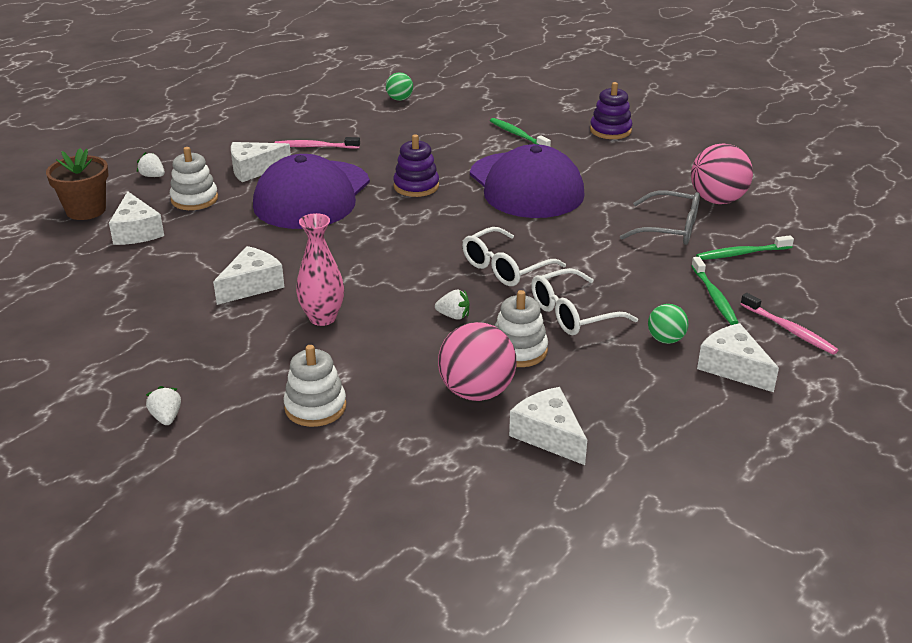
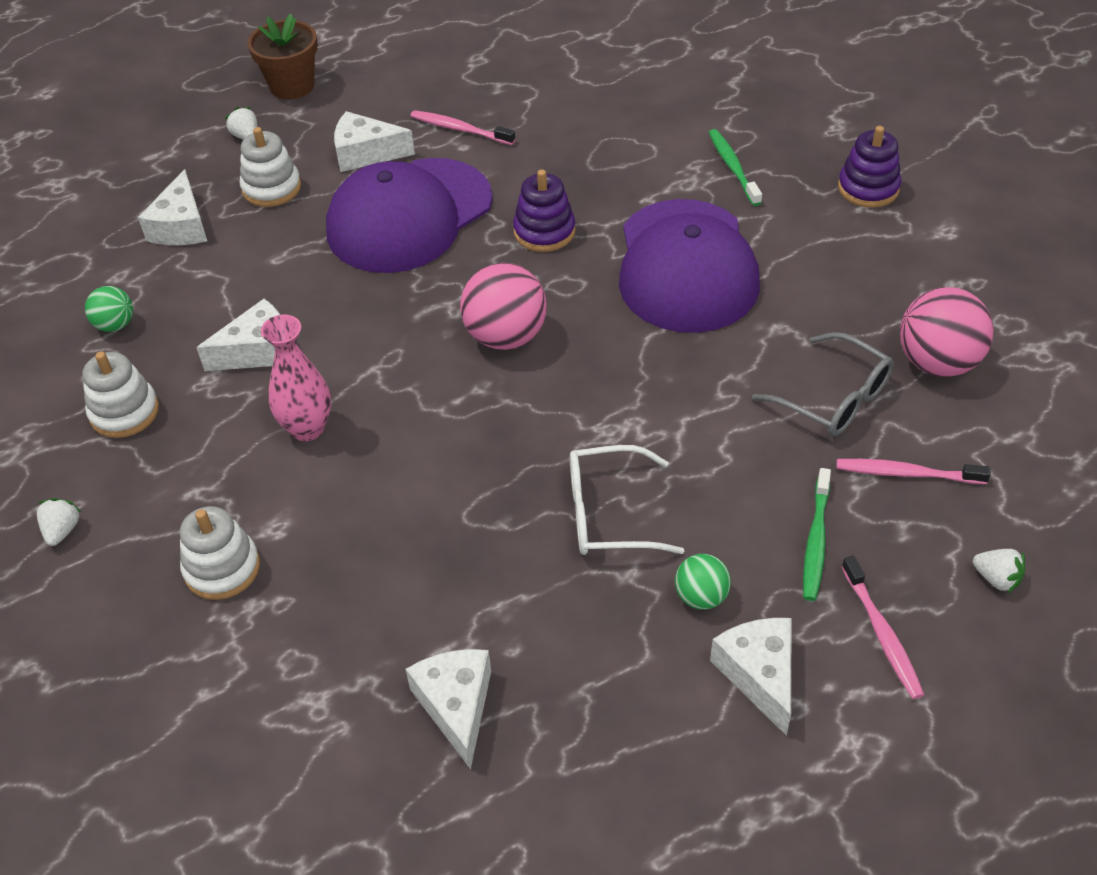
camera: 25 degrees right, 15 degrees up
brown flower pot [46,148,108,220] -> brown flower pot moved to [247,14,318,100]
green ball [386,72,413,101] -> green ball moved to [85,286,133,332]
white strawberry [435,290,470,320] -> white strawberry moved to [973,549,1025,594]
pink ball [438,322,516,401] -> pink ball moved to [460,263,547,350]
white glasses [462,227,566,286] -> none
white stacking toy [495,290,548,367] -> white stacking toy moved to [82,351,159,438]
green toothbrush [696,235,794,260] -> pink toothbrush [836,459,991,484]

